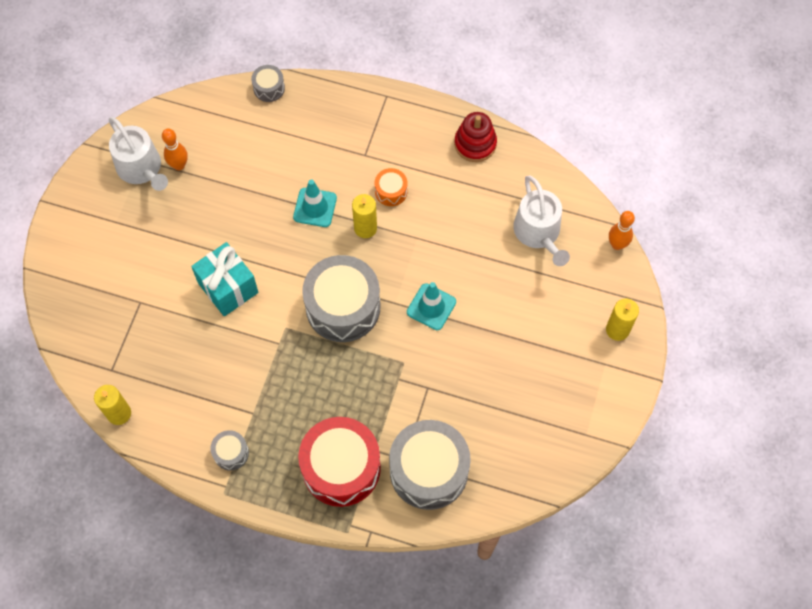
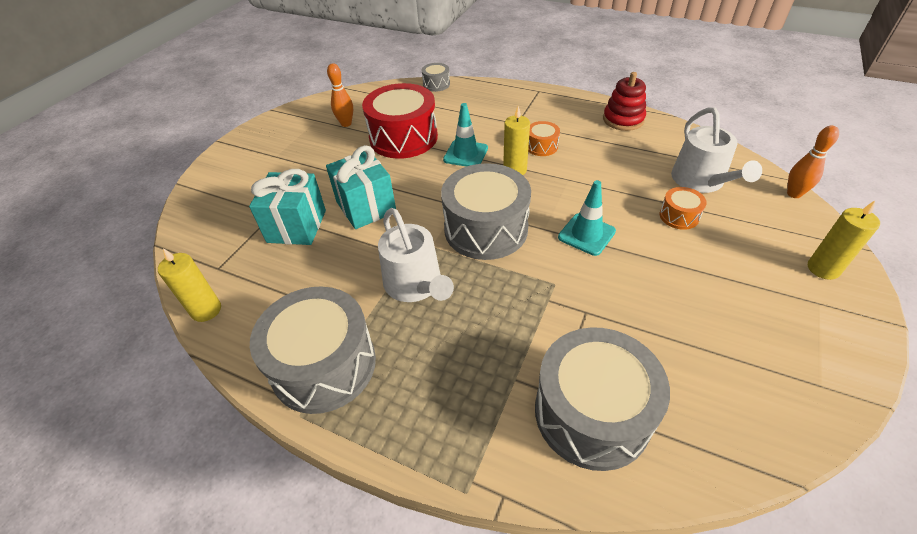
camera: 10 degrees right, 20 degrees down
white watering can [109,117,168,191] -> white watering can moved to [378,208,454,302]
grey drum [210,430,249,471] -> grey drum [250,286,376,414], size x2.21
red drum [298,417,381,507] -> red drum moved to [362,83,438,159]
none -> turquoise gift [249,169,326,245]
none -> orange drum [659,187,707,230]

